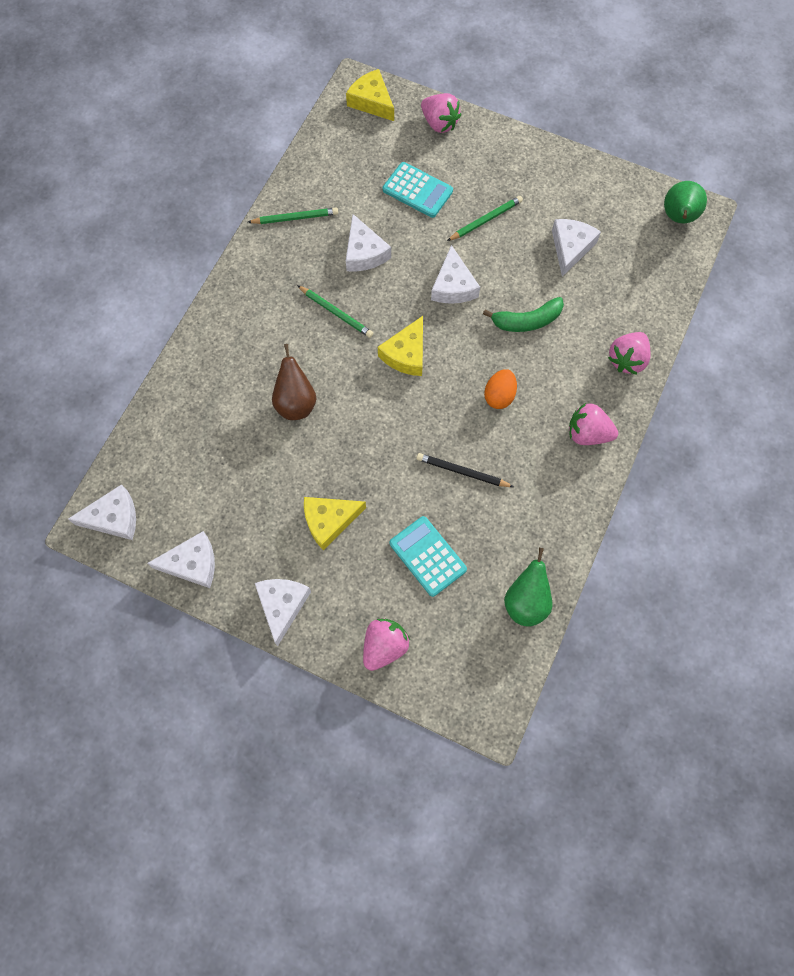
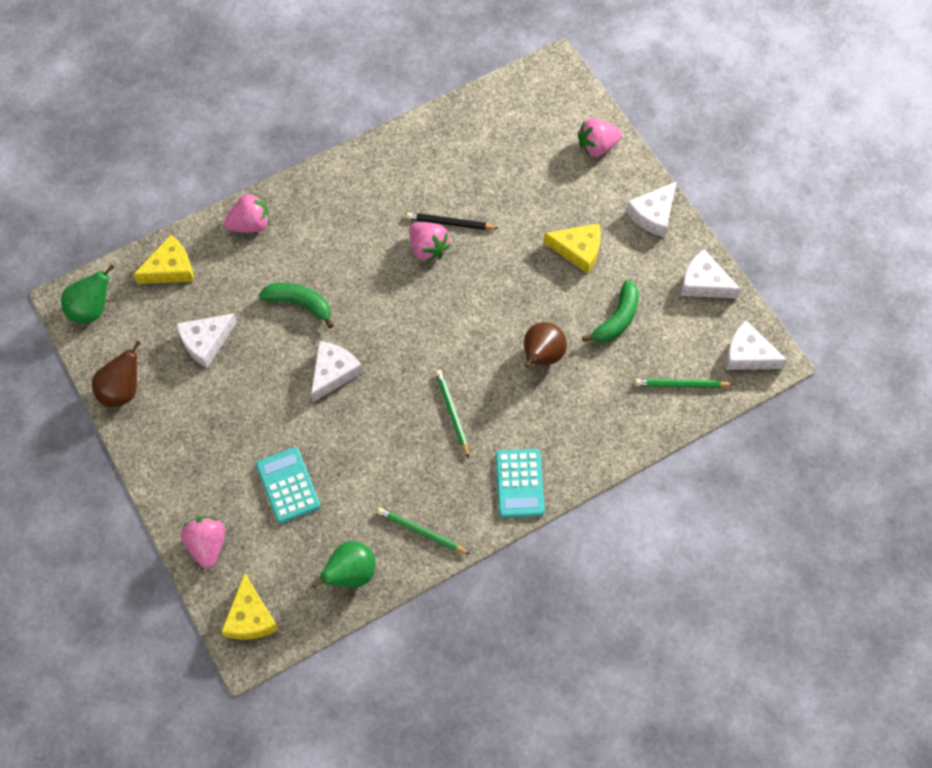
camera: 145 degrees left, 5 degrees down
white cheese [346,214,391,271] -> none
yellow cheese [378,316,423,376] -> yellow cheese moved to [133,235,194,284]
turquoise calculator [390,516,467,597] -> turquoise calculator moved to [496,449,545,518]
black pencil [416,453,514,487] -> black pencil turned 135 degrees clockwise [406,212,498,230]
green pencil [447,196,523,241] -> green pencil moved to [635,379,734,388]
orange egg [484,369,517,409] -> none
green pear [504,548,553,627] -> green pear moved to [312,541,376,588]
pink strawberry [569,403,618,445] -> pink strawberry moved to [409,222,451,262]
none -> brown pear [92,341,141,407]
none -> green banana [582,280,639,343]

